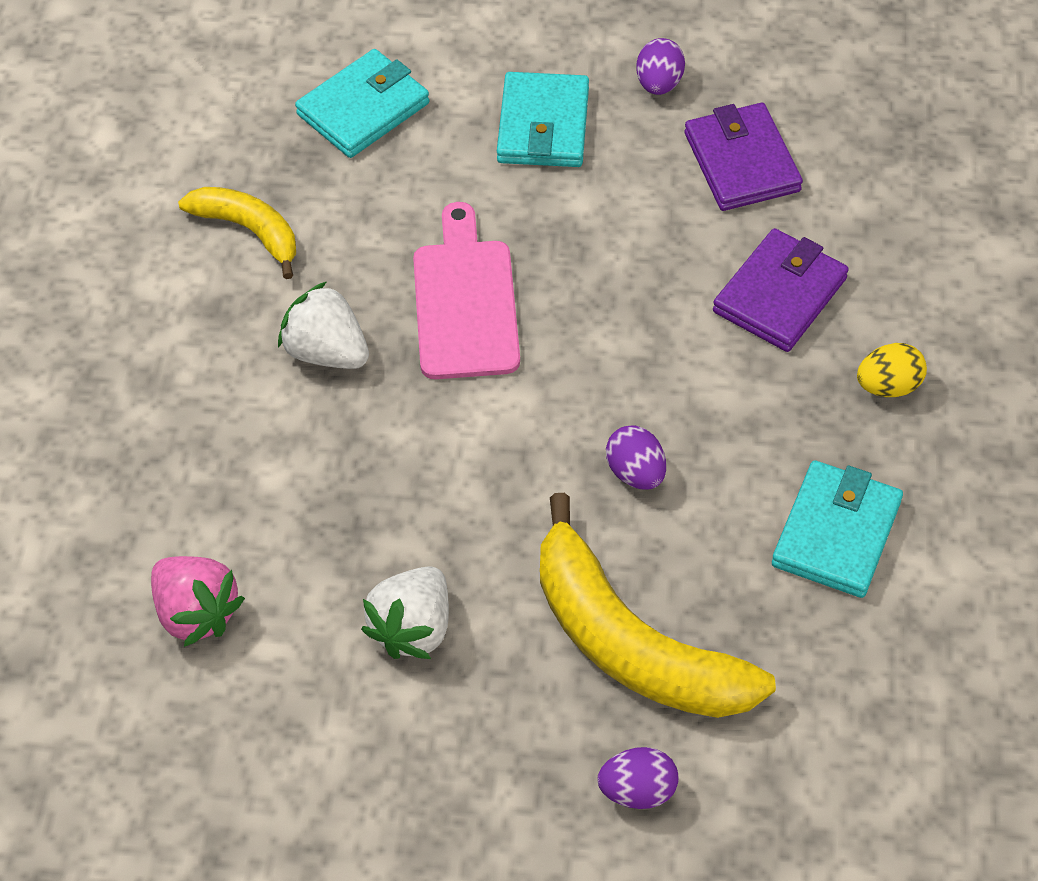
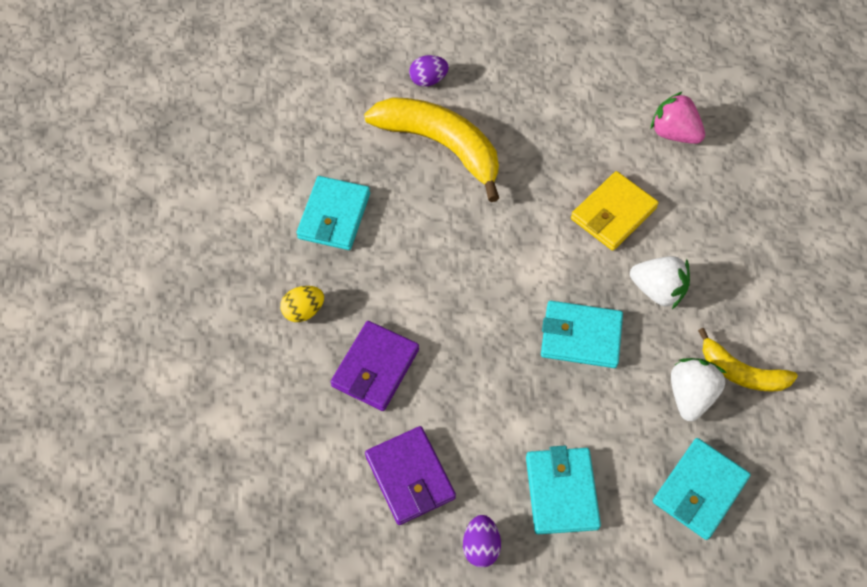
camera: 170 degrees right, 5 degrees up
white strawberry [361,566,449,659] -> white strawberry moved to [671,358,727,421]
pink cutting board [413,202,520,379] -> turquoise wallet [541,301,623,368]
purple egg [606,425,666,490] -> none
none -> yellow wallet [571,171,658,251]

